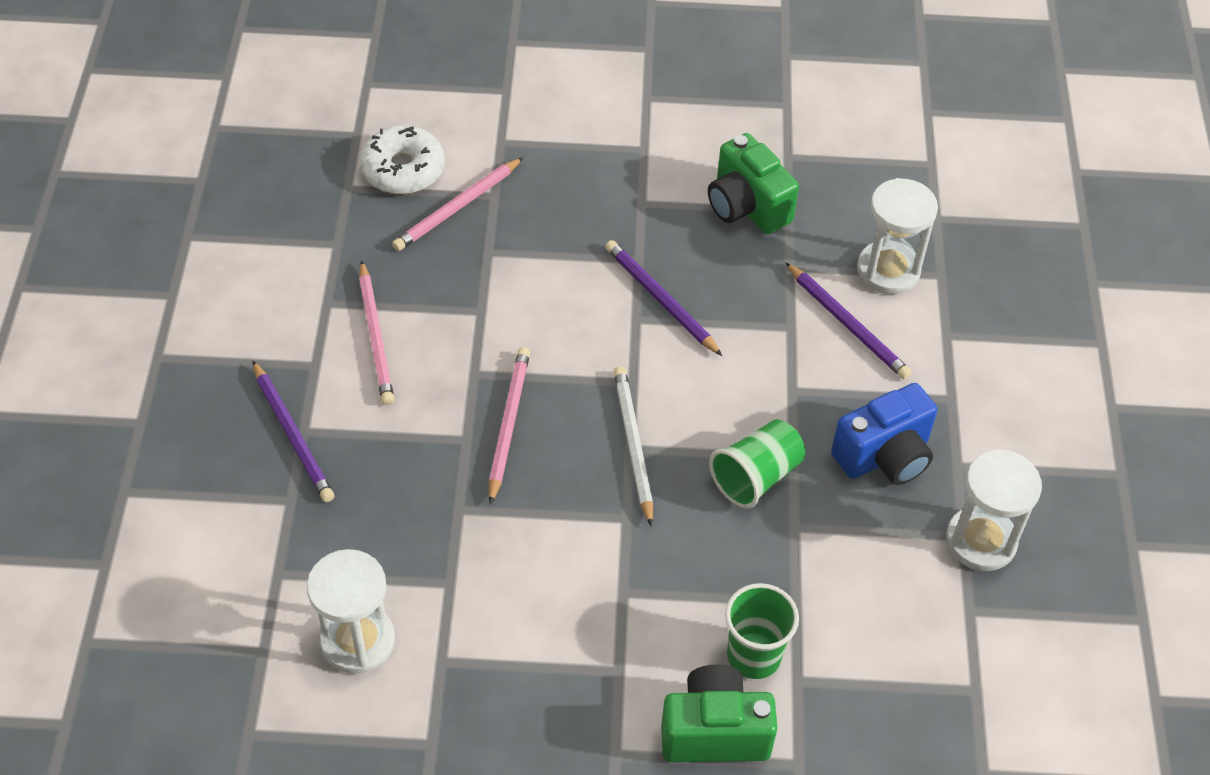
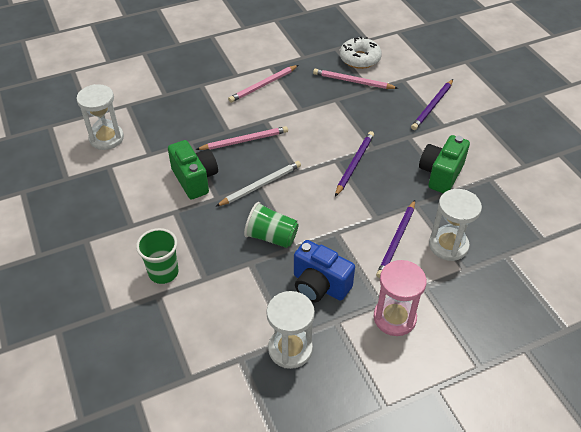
camera: 65 degrees right, 5 degrees down
purple pencil [253,361,334,502] -> purple pencil moved to [411,79,453,130]
green camera [661,664,777,762] -> green camera moved to [168,140,218,200]
none -> pink hourglass [373,260,427,336]

